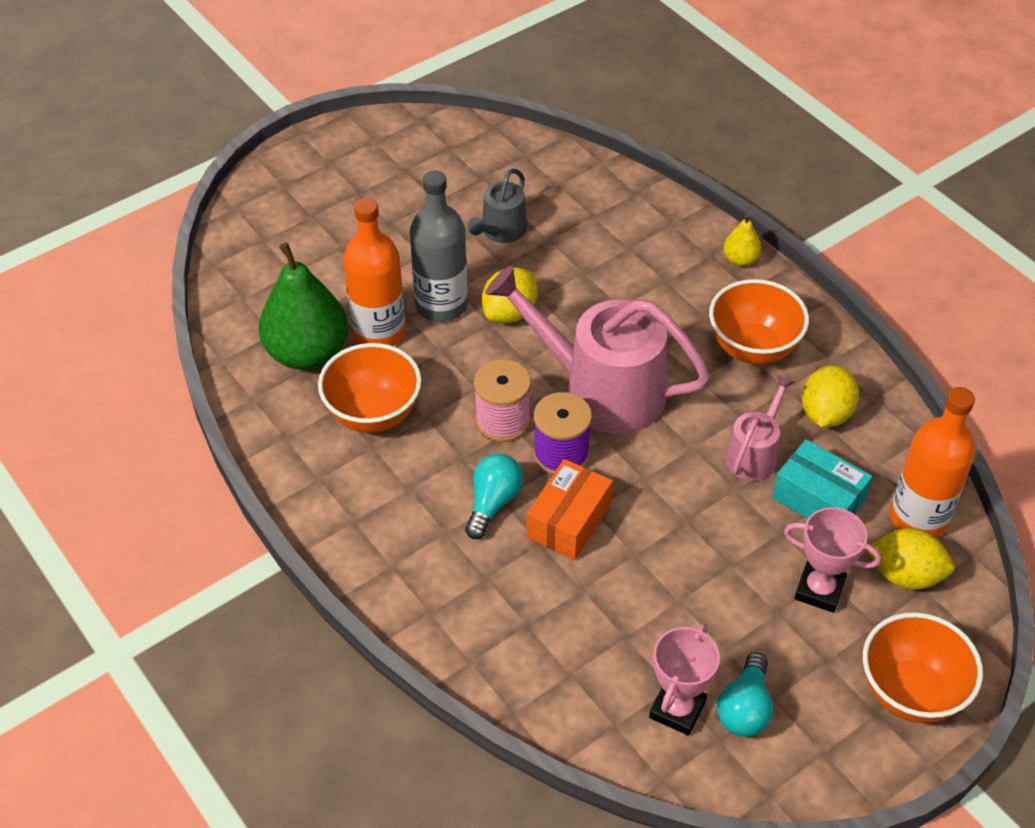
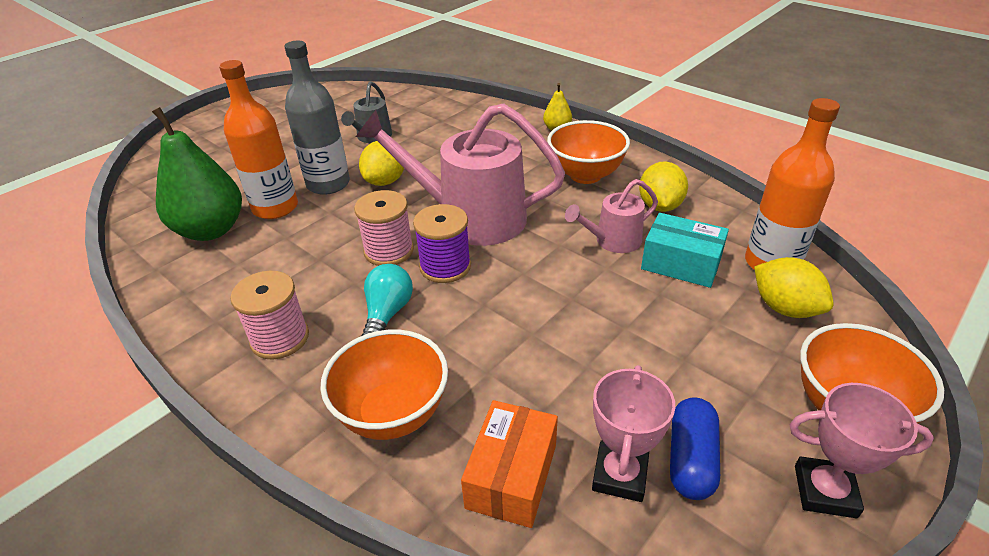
camera: 10 degrees left, 10 degrees down
orange bowl [318,343,422,433] -> orange bowl moved to [320,330,448,440]
orange box [527,459,613,560] -> orange box moved to [461,400,558,528]
turquoise light bulb [717,652,773,737] -> blue capsule [670,397,720,500]
pink watering can [725,375,795,481] -> pink watering can turned 135 degrees counterclockwise [565,179,658,253]
pink trophy [784,507,881,613] -> pink trophy moved to [789,383,934,518]
yellow lemon [868,528,954,589] -> yellow lemon turned 45 degrees clockwise [754,257,834,318]
none -> pink spool [230,271,309,360]

